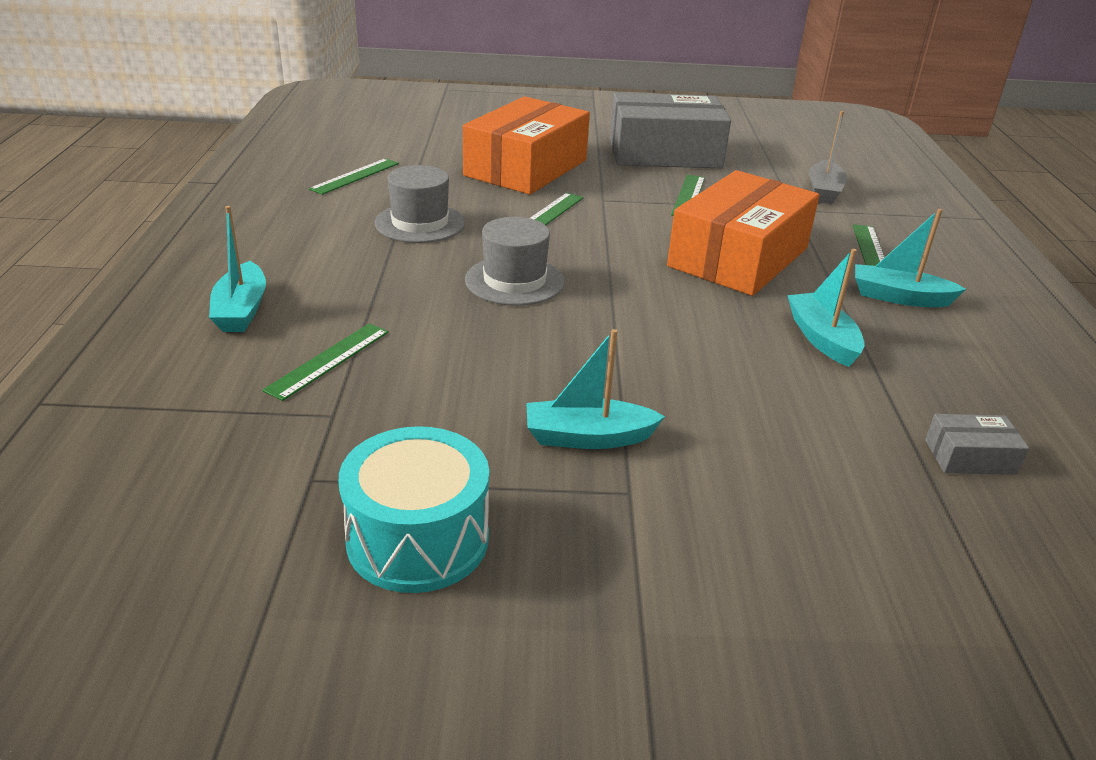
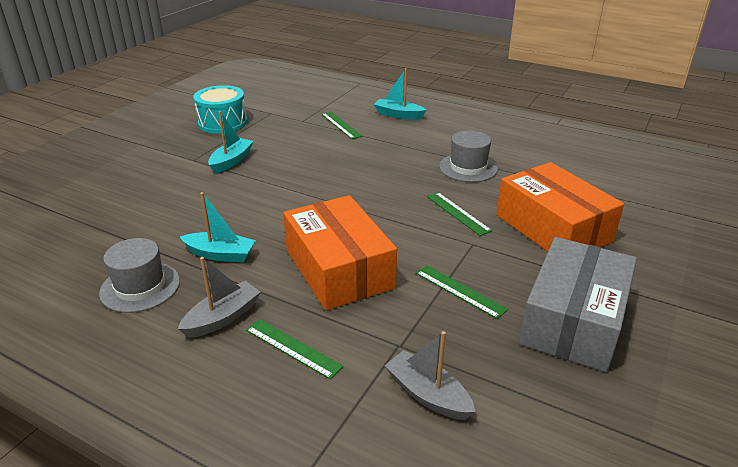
camera: 120 degrees right, 0 degrees up
green ruler [309,158,399,195] -> none
grey hat [465,217,564,306] -> grey hat moved to [99,238,180,313]
turquoise boat [855,209,966,307] -> grey boat [178,257,260,338]
grey box [925,414,1029,475] -> none

